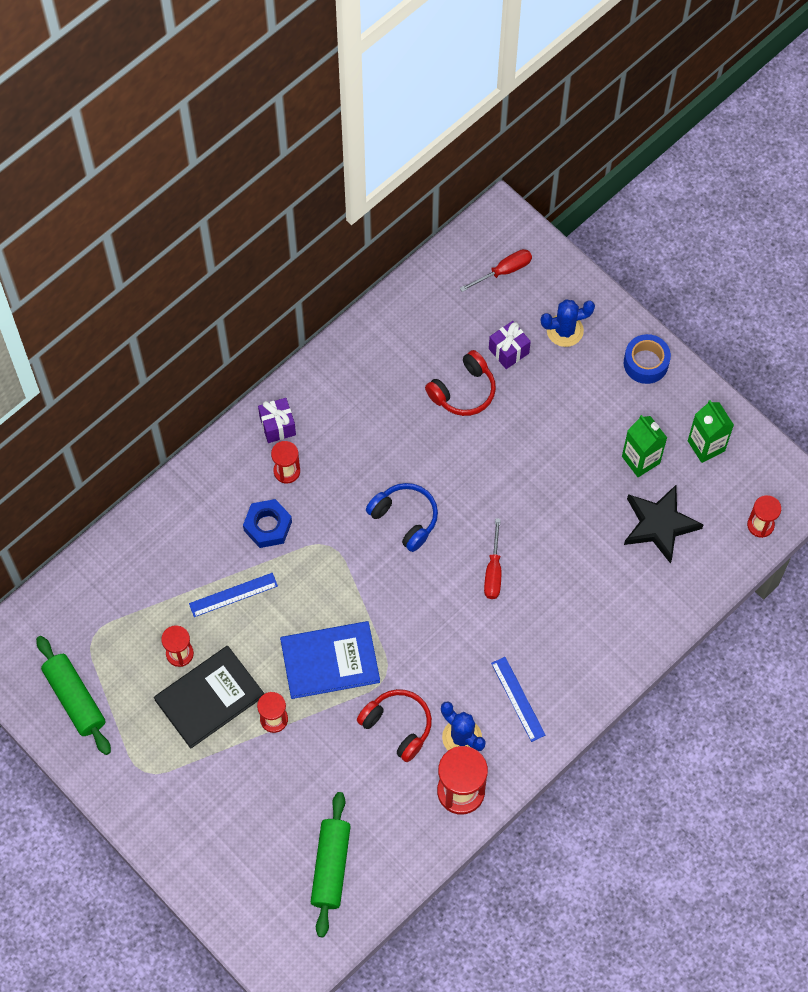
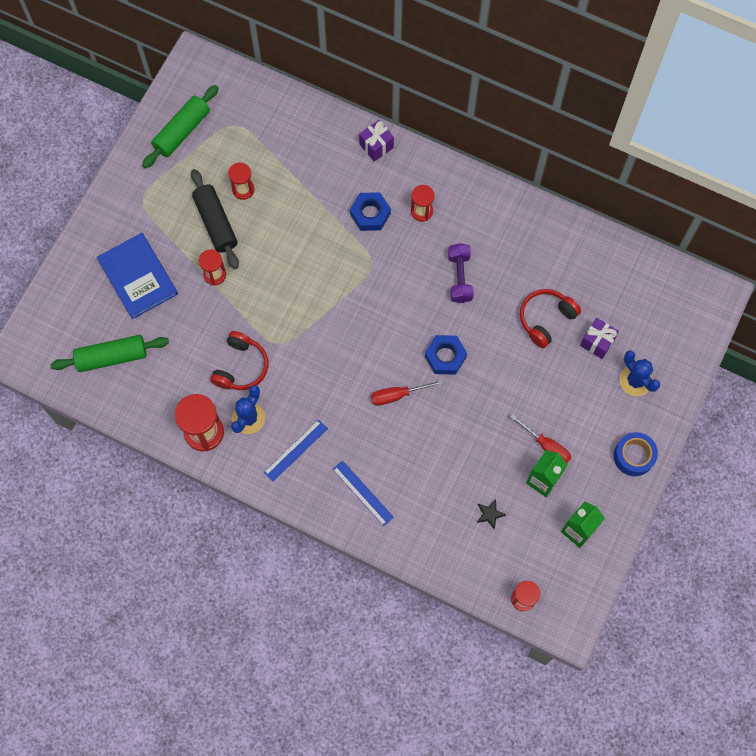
camera: 70 degrees right, 5 degrees up
black book [154,646,264,749] -> black rolling pin [191,169,239,269]
blue ruler [189,573,278,617] -> blue ruler moved to [333,460,394,526]
purple gift [258,398,296,443] -> purple gift moved to [359,120,394,162]
blue book [280,621,380,699] -> blue book moved to [97,233,178,319]
blue headphones [366,483,438,552] -> none
red headphones [425,350,496,416] -> red headphones turned 105 degrees clockwise [520,289,581,348]
red screwdriver [460,249,532,292] -> red screwdriver moved to [510,414,571,463]
black star [624,485,704,564] -> black star [477,500,506,530], size x0.42
none -> blue nut [425,335,467,375]
none -> purple dumbbell [448,243,474,303]

